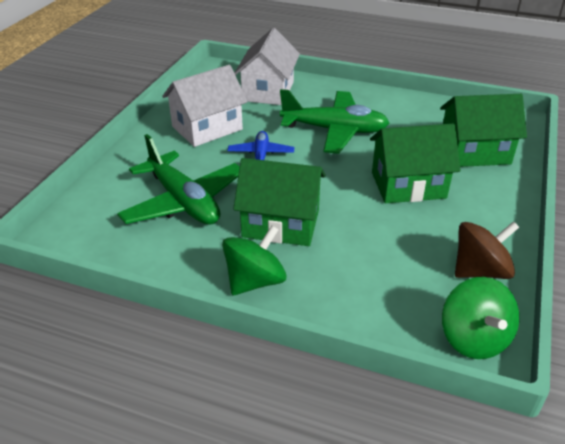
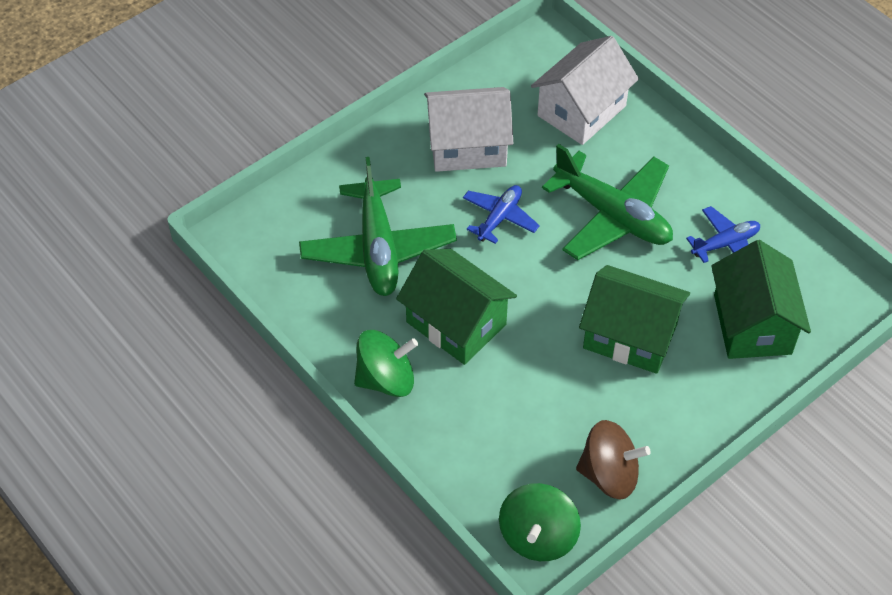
camera: 30 degrees right, 15 degrees up
green house [440,94,527,167] -> green house turned 60 degrees clockwise [711,240,811,359]
none -> blue plane [686,206,760,263]

